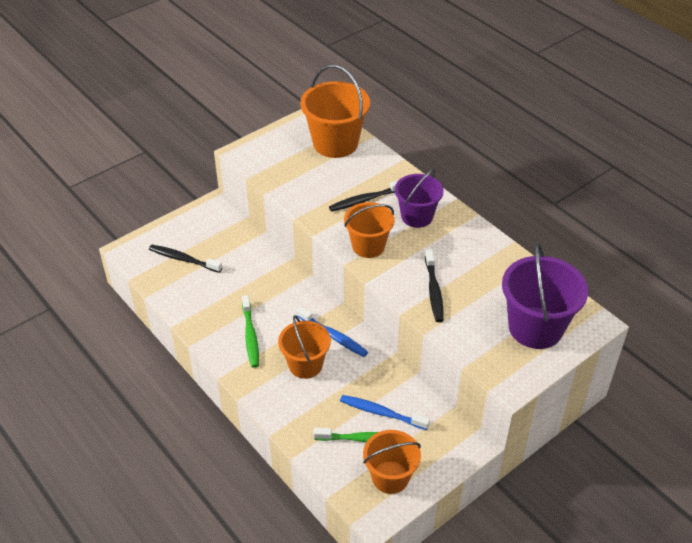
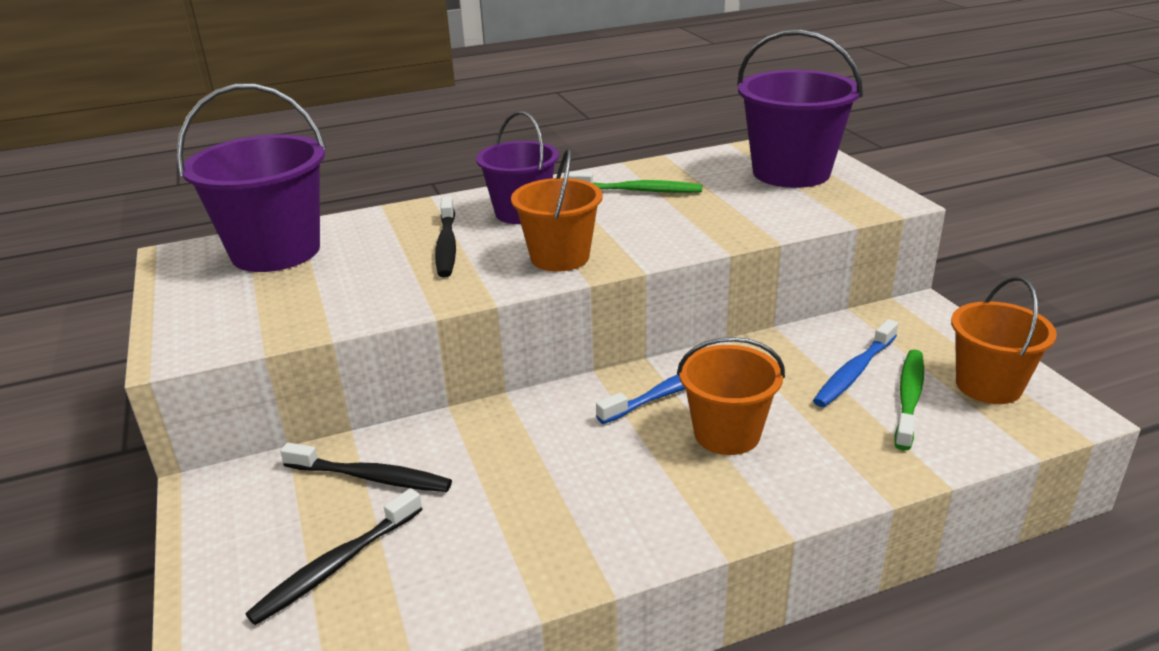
camera: 70 degrees left, 15 degrees down
green toothbrush [242,295,259,368] -> green toothbrush moved to [568,171,702,193]
orange bucket [300,65,370,158] -> purple bucket [177,84,326,272]
black toothbrush [425,249,444,322] -> black toothbrush moved to [280,443,452,492]

